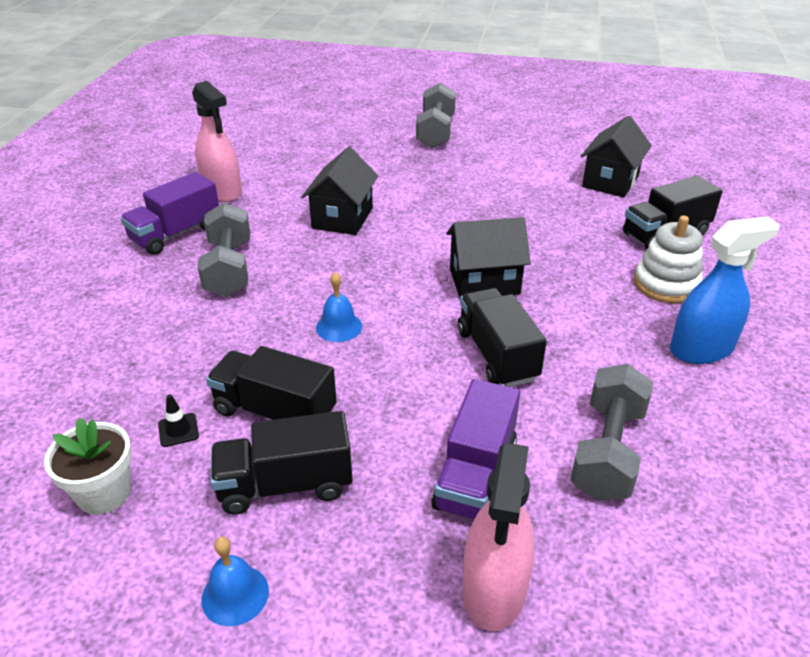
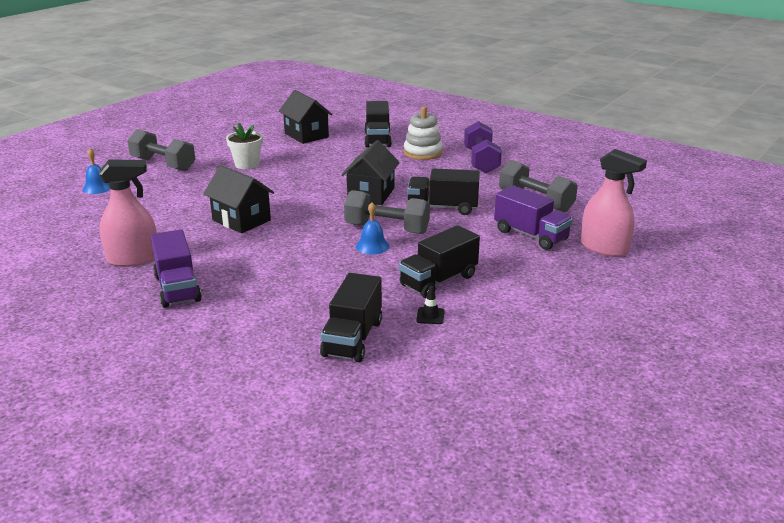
camera: 65 degrees left, 10 degrees down
white flower pot [44,418,132,514] -> white flower pot moved to [226,123,263,169]
grey dumbbell [198,202,250,297] -> grey dumbbell moved to [344,190,430,234]
blue bell [201,537,269,626] -> blue bell moved to [83,148,111,194]
black truck [210,411,353,515] -> black truck moved to [320,273,382,362]
blue spray bottle [670,217,780,364] -> purple dumbbell [464,121,502,174]

